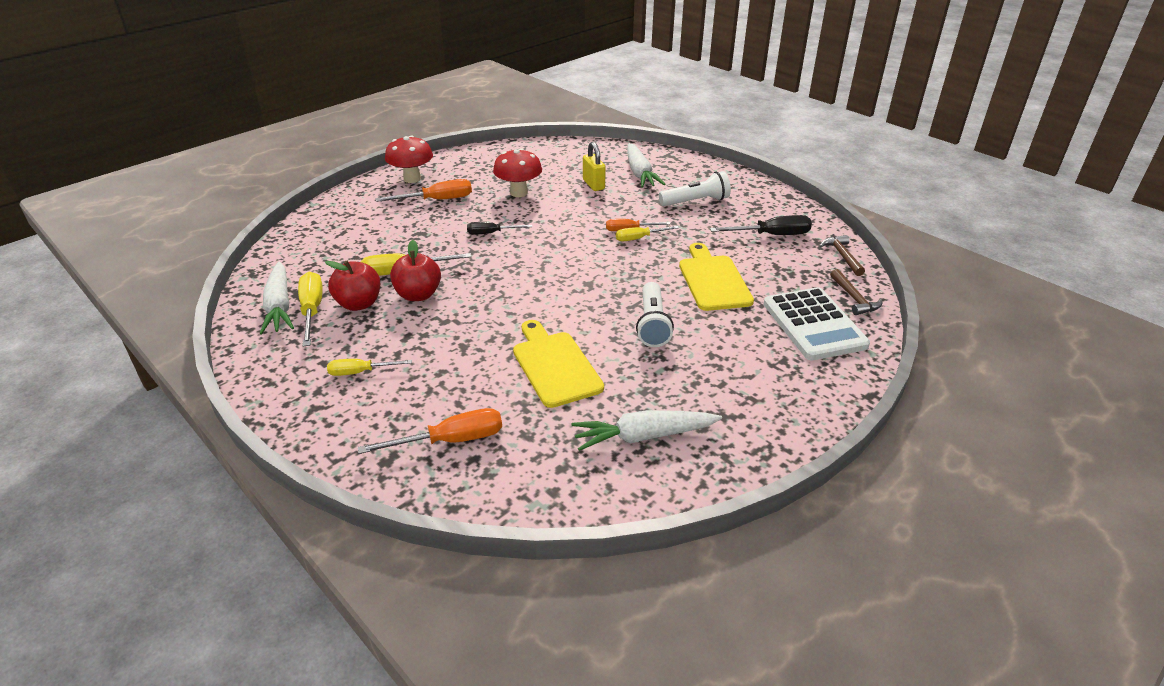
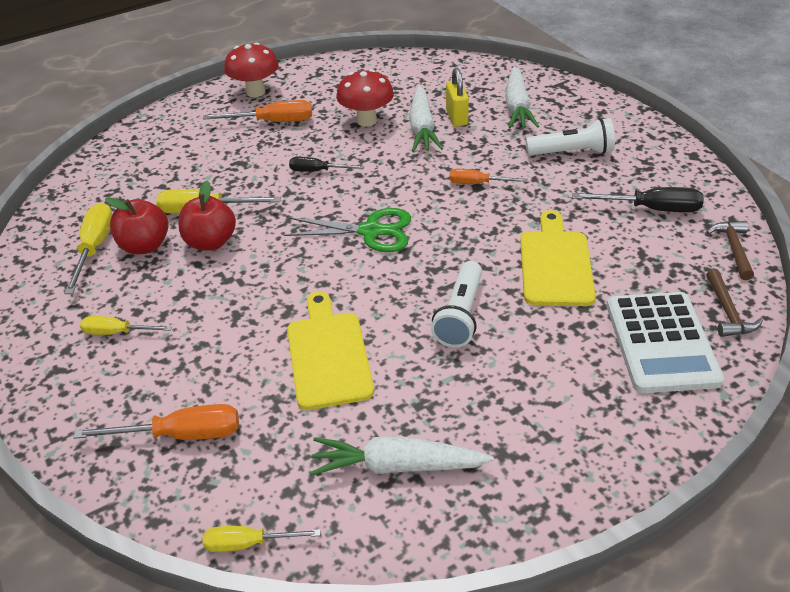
camera: 15 degrees right, 5 degrees up
white carrot [259,261,294,335] -> white carrot moved to [409,86,443,152]
yellow screwdriver [616,226,679,241] -> yellow screwdriver moved to [203,526,321,552]
none -> green scissors [284,208,411,252]

